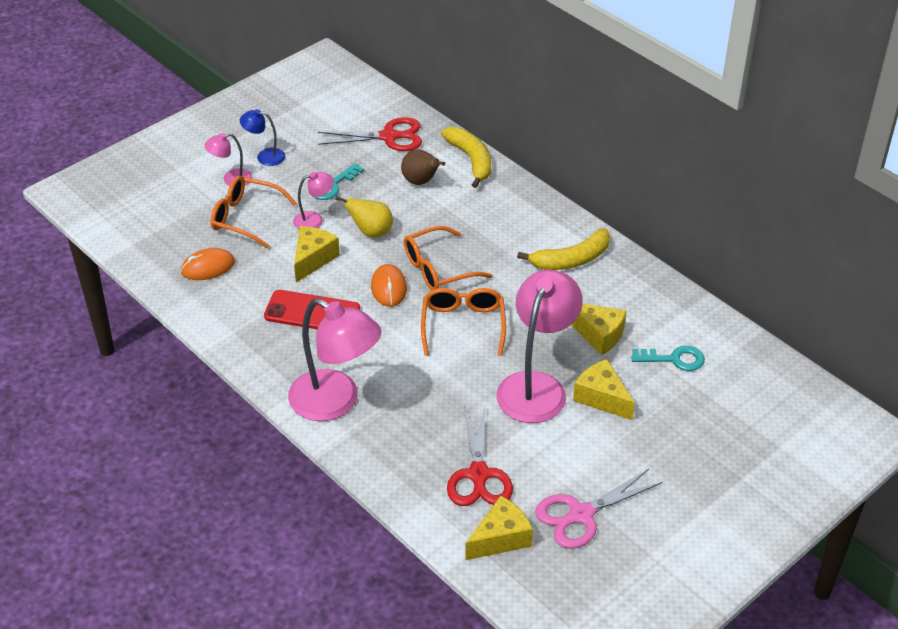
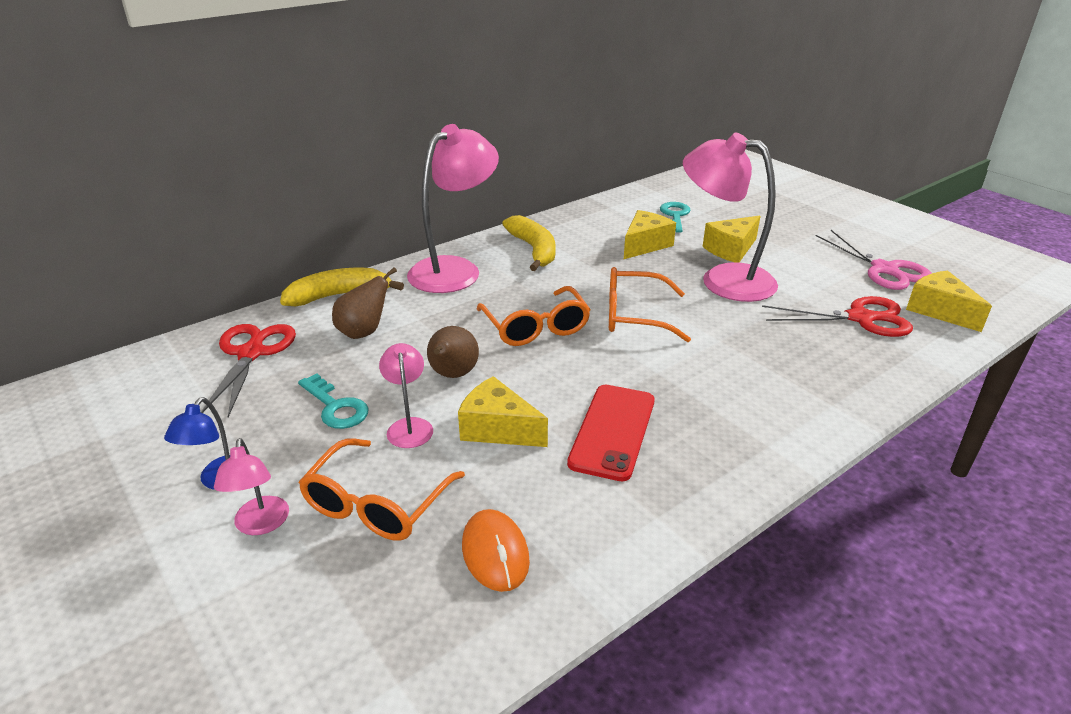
camera: 85 degrees left, 10 degrees down
pink lamp [288,298,381,421] -> pink lamp moved to [407,124,499,293]
yellow pear [335,196,393,237] -> brown pear [427,326,479,378]
orange mouse [371,264,407,307] -> none

